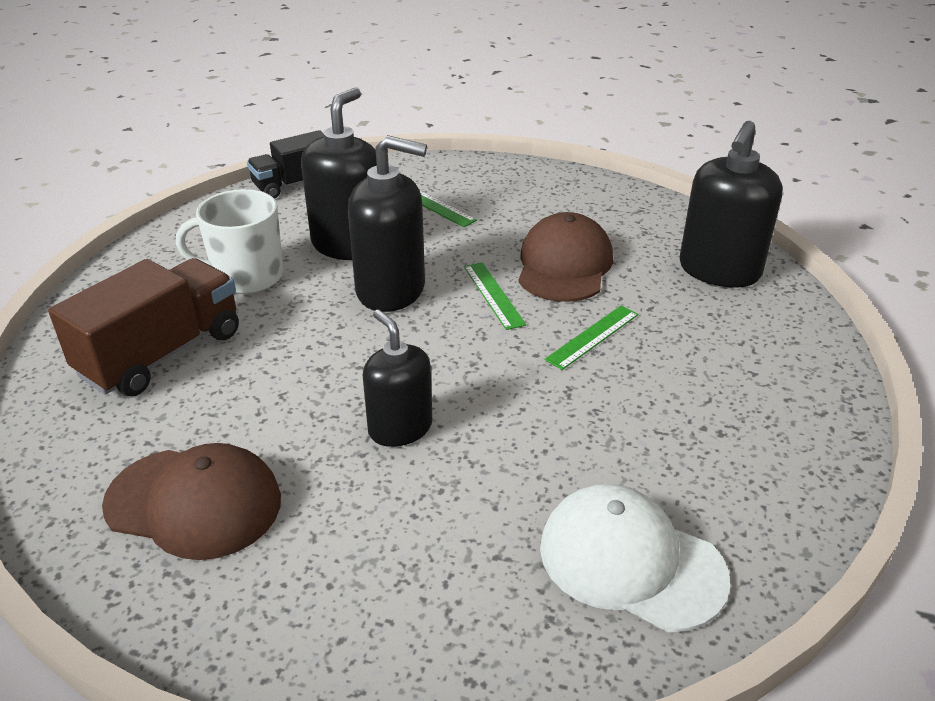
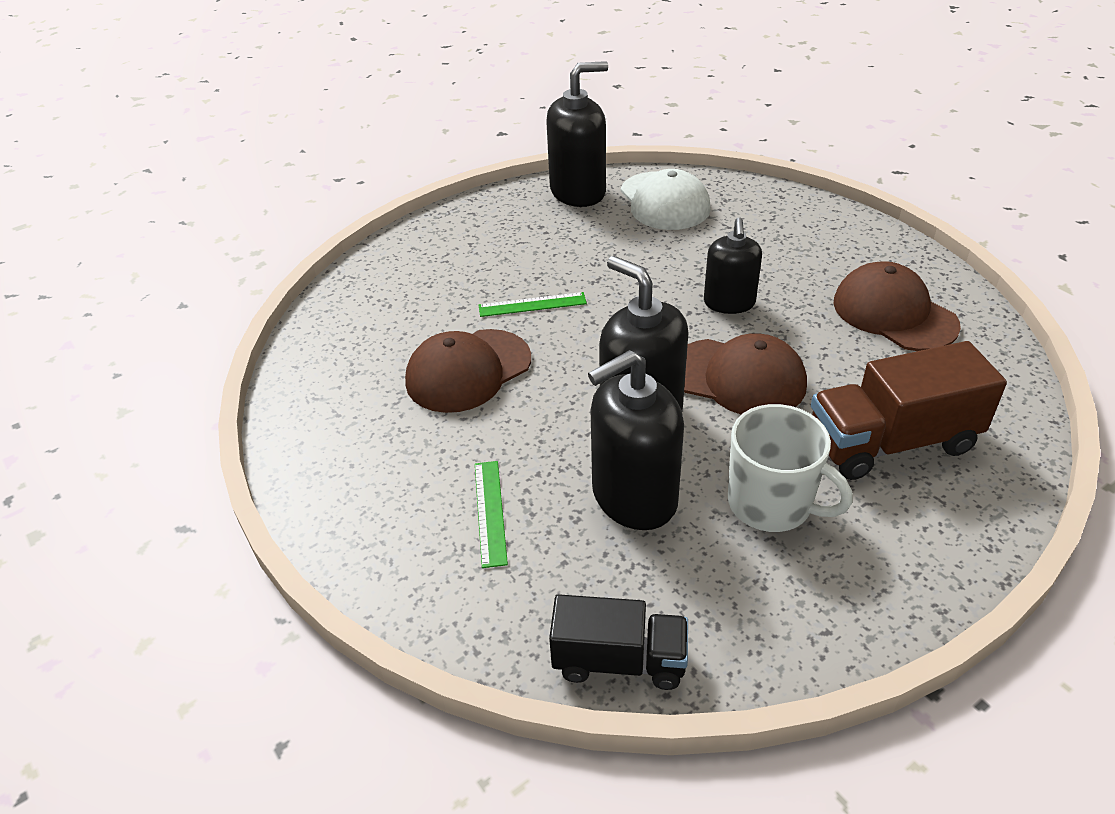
camera: 140 degrees left, 5 degrees up
green ruler [464,262,526,330] -> none
black soap dispenser [679,121,783,288] -> black soap dispenser moved to [546,61,608,207]
none -> brown cap [684,333,807,415]

